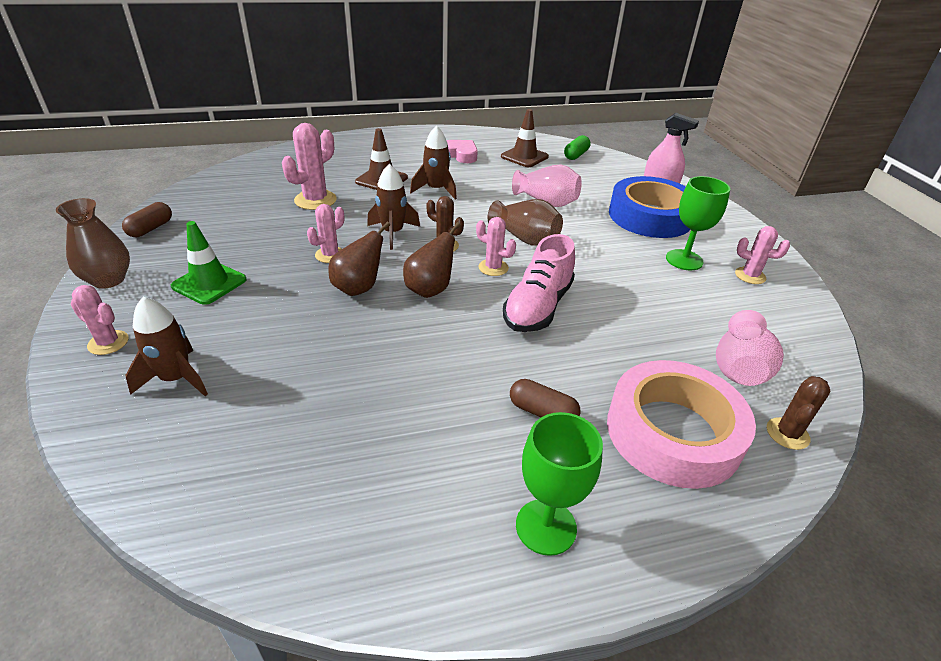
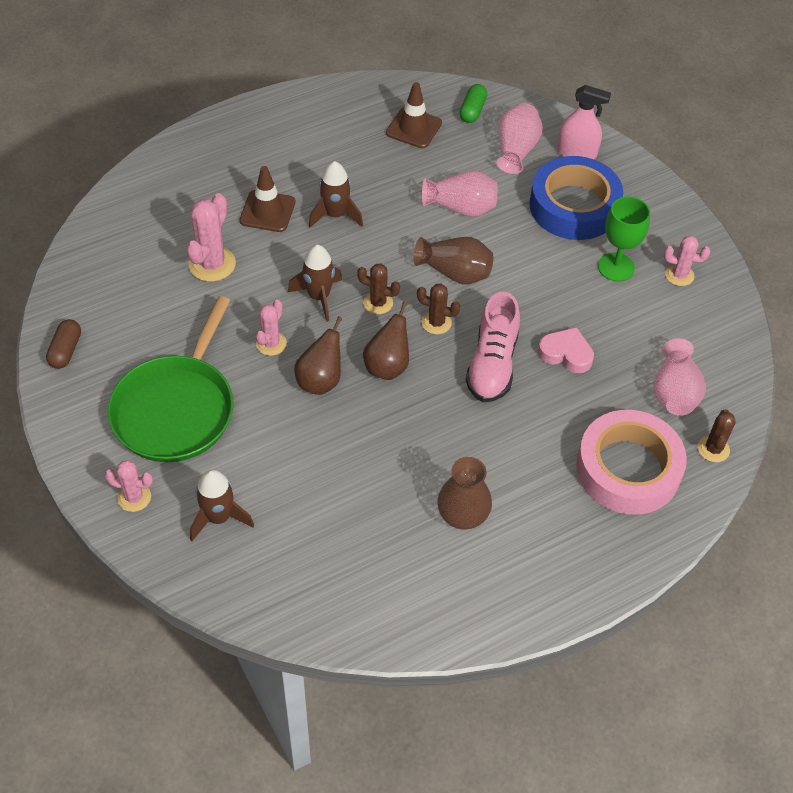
camera: 15 degrees left, 15 degrees up
brown vase [56,198,130,289] -> brown vase moved to [437,457,492,530]
green traffic cone [171,221,247,305] -> green pan [108,296,234,462]
pink heart [446,140,478,163] -> pink heart moved to [538,327,594,373]
pink cactus [476,217,516,276] -> brown cactus [417,284,460,334]
brown capsule [510,379,581,417] -> none
green goblet [516,412,603,556] -> none
none -> pink vase [496,103,543,174]

